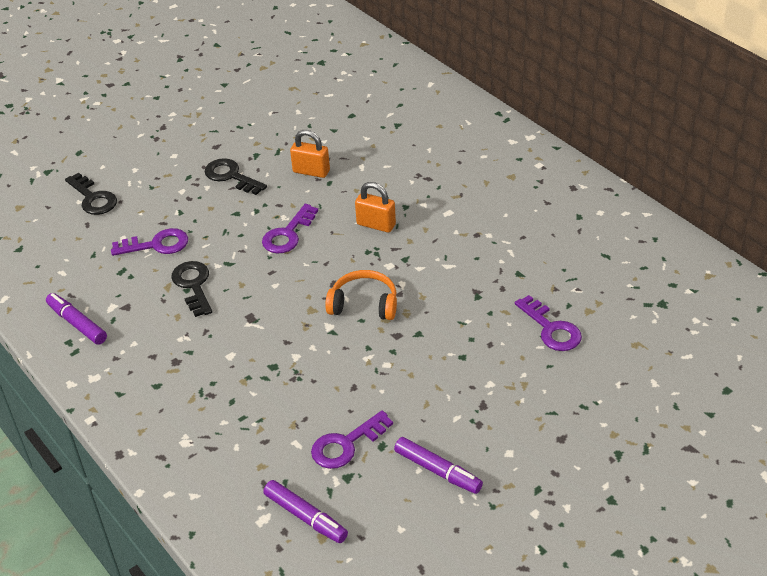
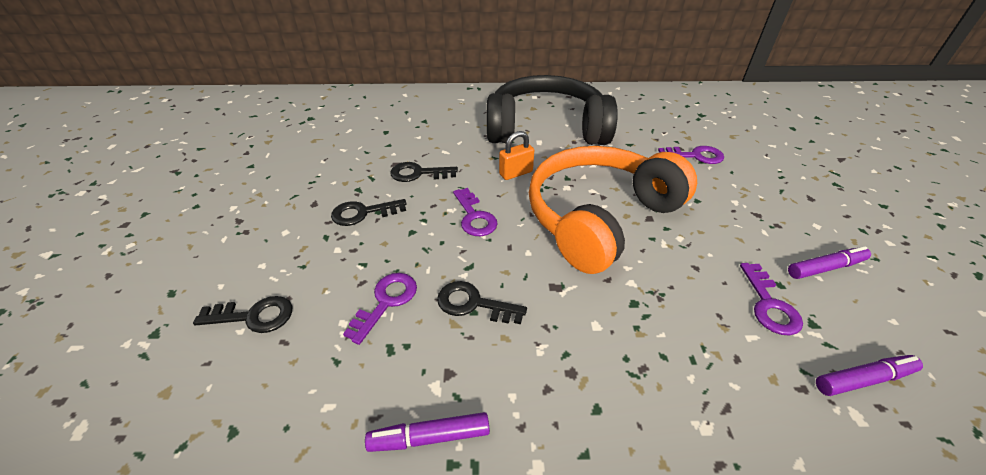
camera: 55 degrees left, 0 degrees up
orange padlock [290,130,330,178] -> black key [390,162,458,182]
orange headphones [325,270,397,320] -> orange headphones [529,146,697,274], size x2.41
none -> black headphones [486,75,618,145]

